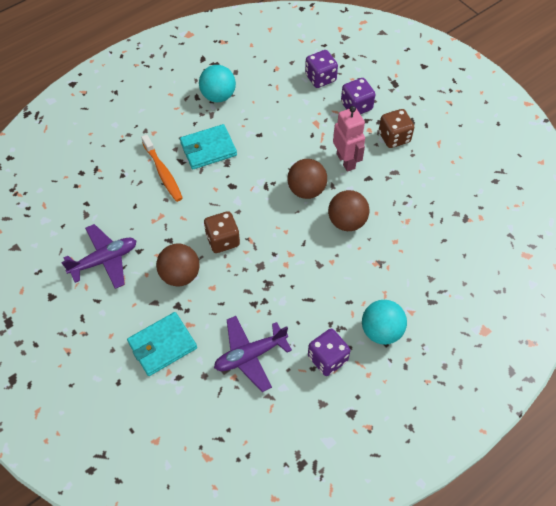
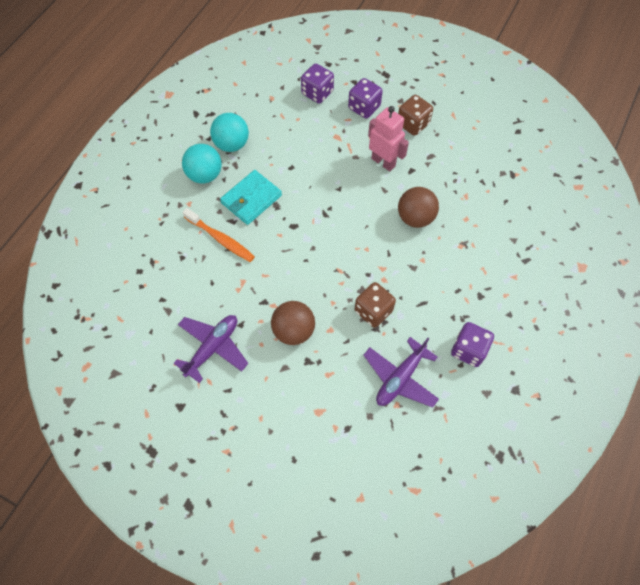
camera: 25 degrees left, 5 degrees up
turquoise wallet [127,312,197,376] -> none
brown dice [204,211,240,253] -> brown dice moved to [355,282,396,328]
brown ball [287,159,327,199] -> none
turquoise ball [362,300,407,345] -> turquoise ball moved to [182,144,222,183]

